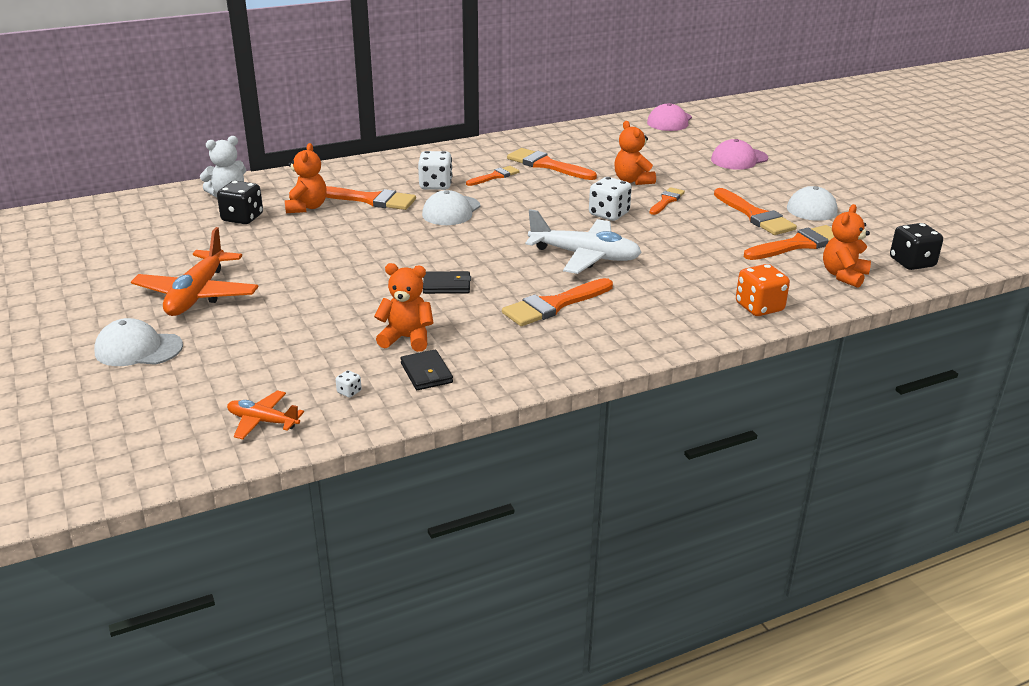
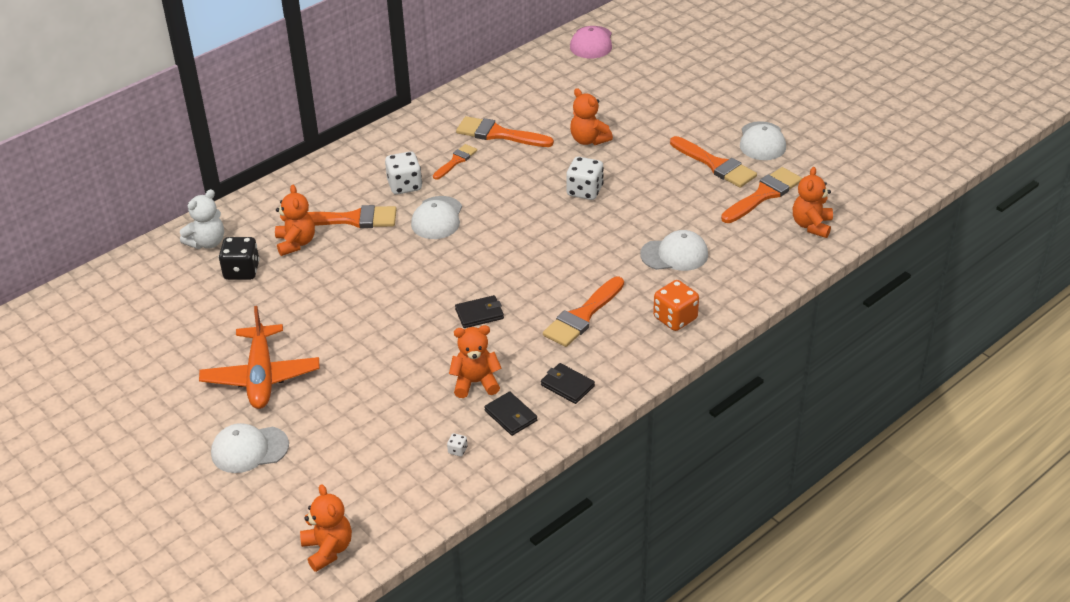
camera: 15 degrees left, 10 degrees up
orange plane [227,390,304,439] -> none
white plane [526,209,642,274] -> none
orange brush [650,187,685,215] -> none
pink cap [711,139,768,170] -> none
orange dice [736,264,790,316] -> orange dice moved to [653,280,699,331]
black dice [890,223,943,270] -> none
none -> orange teddy bear [300,484,352,572]
none -> black wallet [541,363,595,404]
none -> white cap [640,230,708,271]

